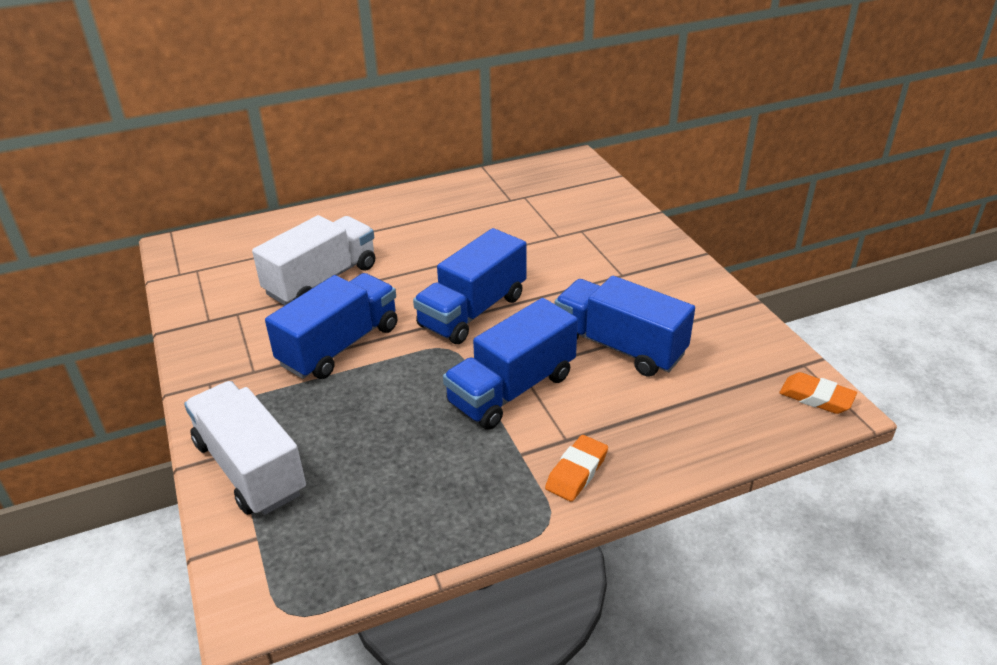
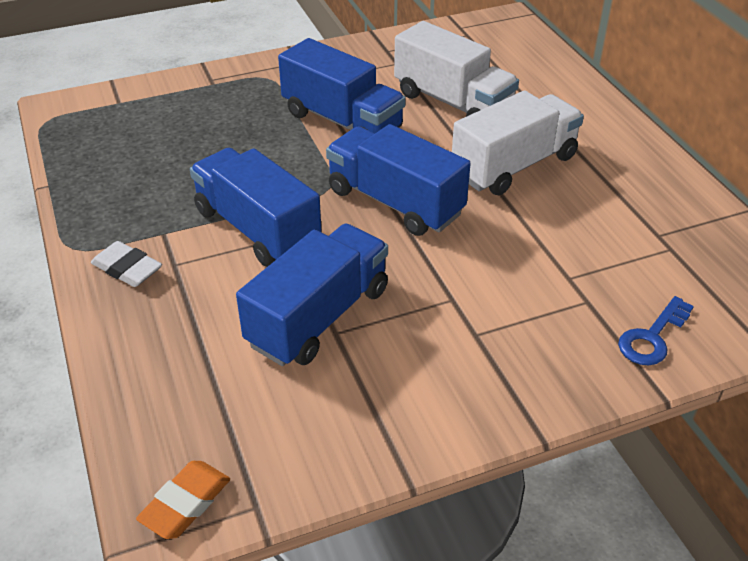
camera: 90 degrees right, 5 degrees up
white truck [184,381,306,515] -> white truck moved to [452,91,584,195]
orange eraser [545,435,608,502] -> white eraser [91,241,162,287]
none -> blue key [618,296,694,365]

